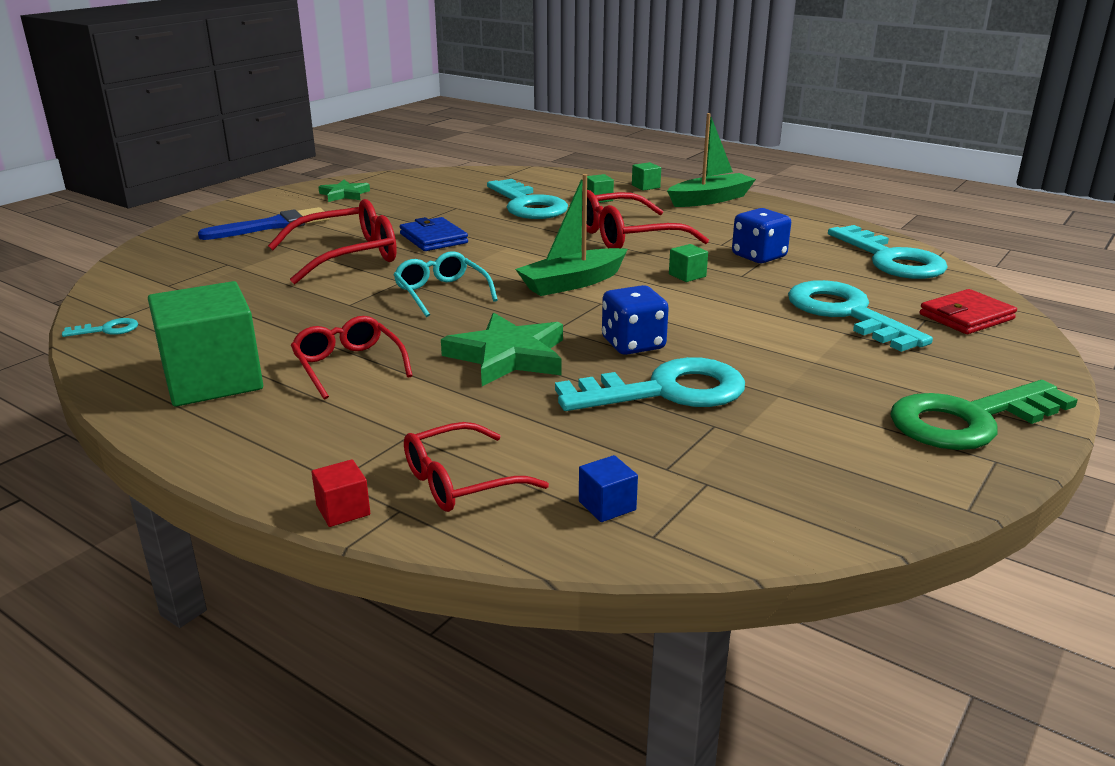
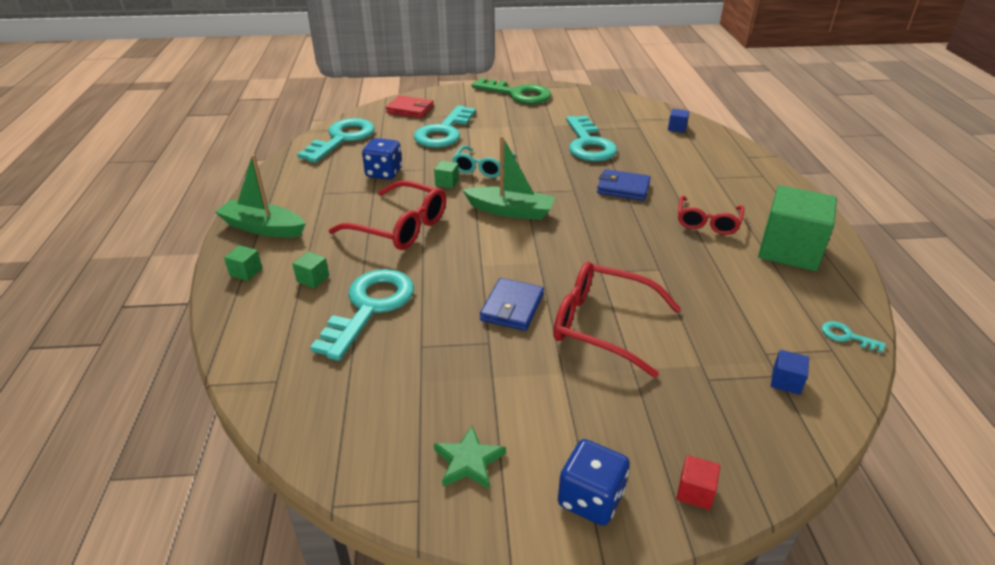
camera: 130 degrees left, 10 degrees up
blue brush [198,207,330,240] -> none
red cube [312,459,370,527] -> red cube moved to [676,455,720,510]
turquoise glasses [393,251,498,317] -> turquoise glasses moved to [452,145,516,178]
red glasses [404,422,549,512] -> none
green star [441,313,563,386] -> blue wallet [597,169,651,200]
turquoise key [555,357,745,411] -> turquoise key turned 135 degrees counterclockwise [566,116,617,161]
blue dice [602,285,669,355] -> blue dice moved to [558,439,630,526]
none -> blue cube [771,350,809,395]

